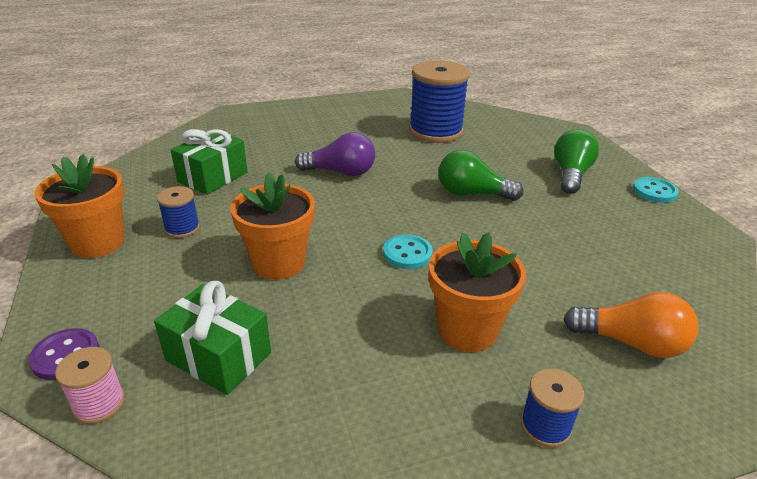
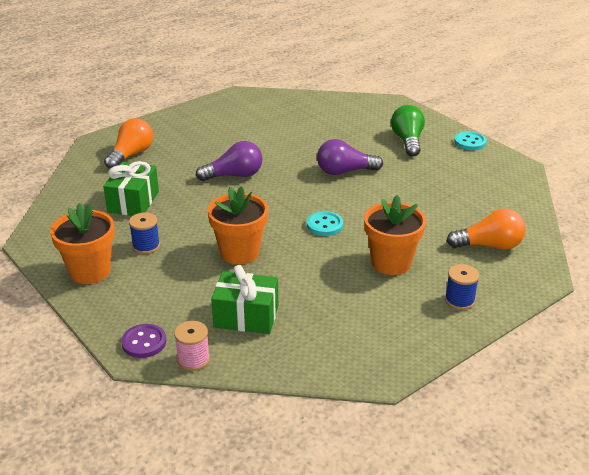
camera: 20 degrees left, 0 degrees up
blue spool [409,61,470,143] -> none
green light bulb [438,150,523,201] -> purple light bulb [317,139,383,175]
none -> orange light bulb [104,118,153,169]

